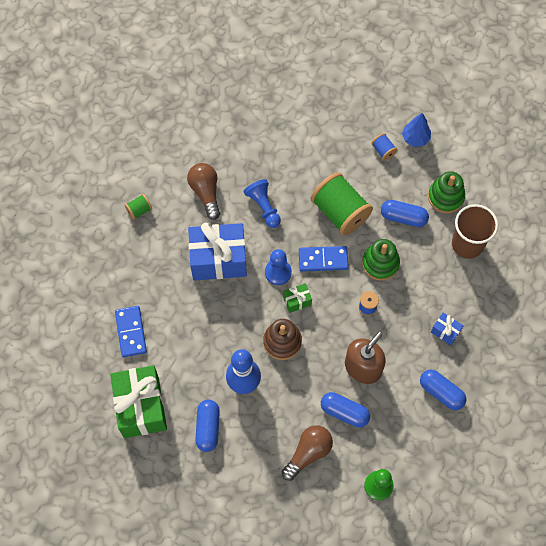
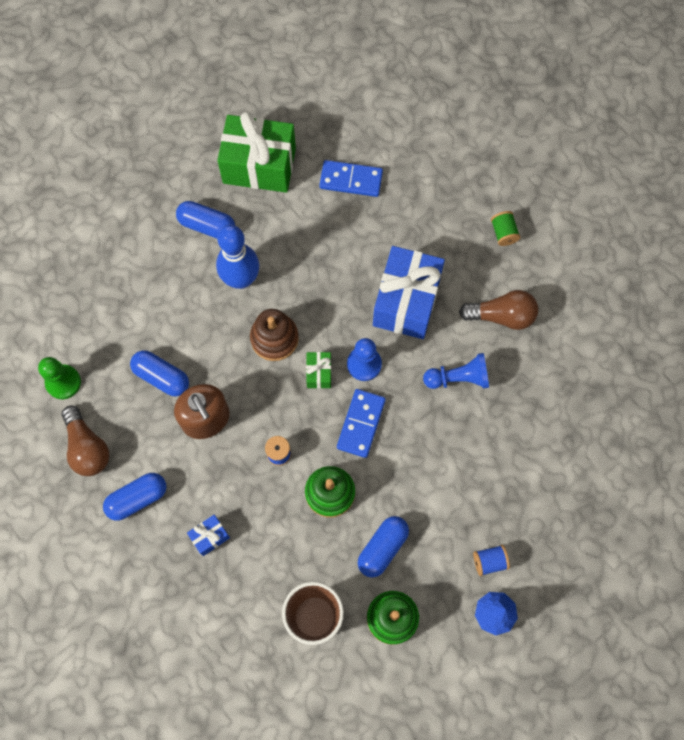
camera: 110 degrees right, 5 degrees up
brown light bulb [282,425,333,481] -> brown light bulb moved to [62,406,109,476]
green spool [311,172,373,235] -> none
blue capsule [321,392,370,428] -> blue capsule turned 75 degrees clockwise [130,350,189,397]

